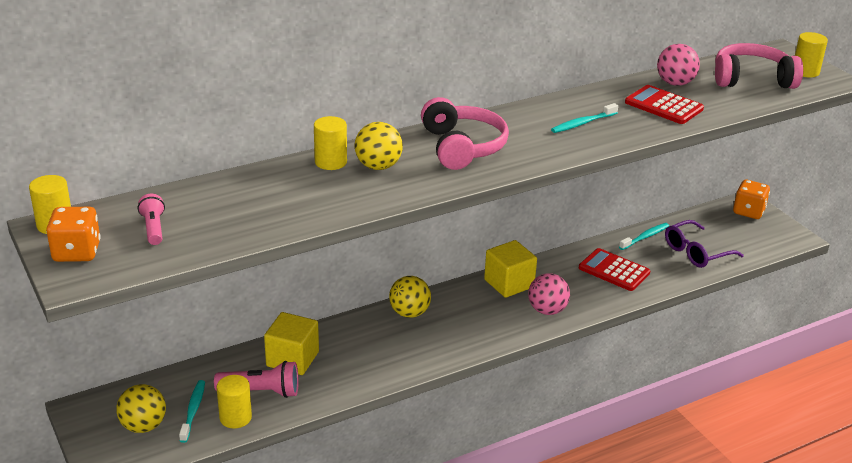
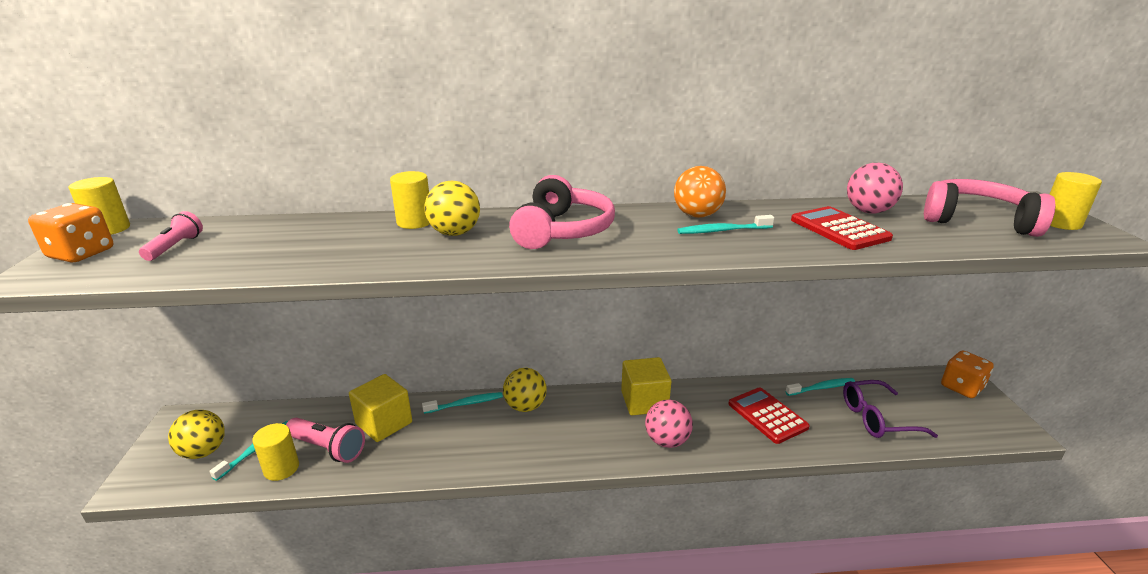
camera: 25 degrees right, 5 degrees down
none -> turquoise toothbrush [422,392,503,414]
none -> orange ball [674,166,726,218]

